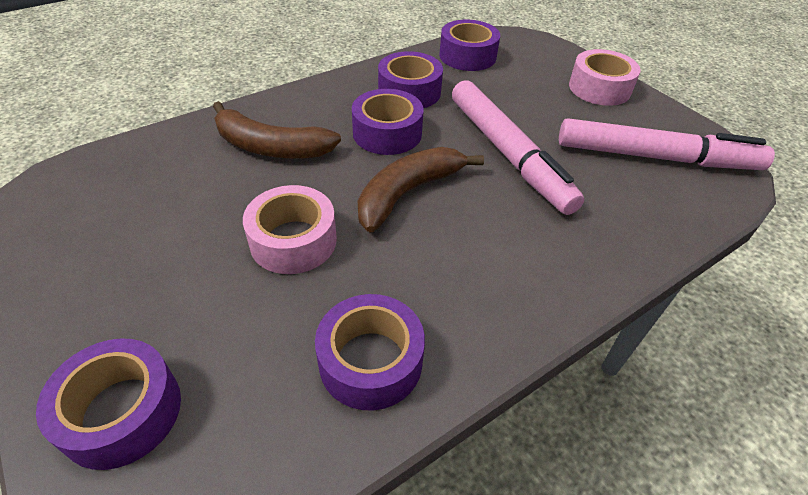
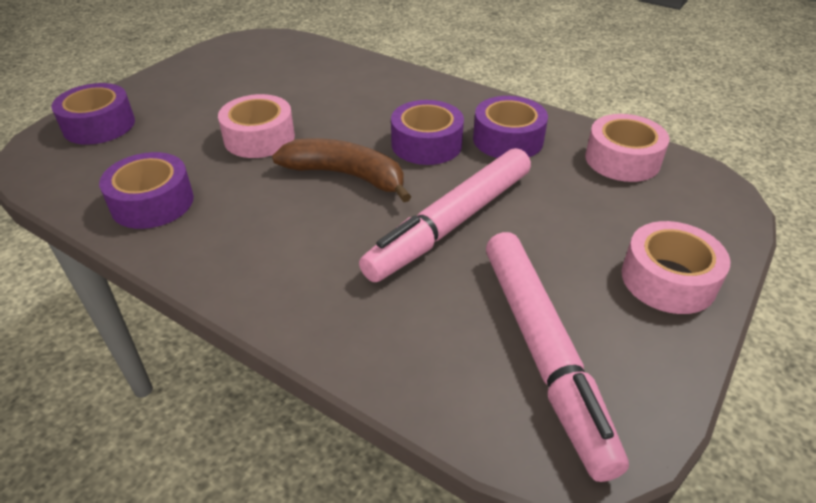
camera: 70 degrees right, 5 degrees down
brown banana [213,101,341,158] -> none
purple tape [439,20,500,71] -> pink tape [585,114,669,182]

